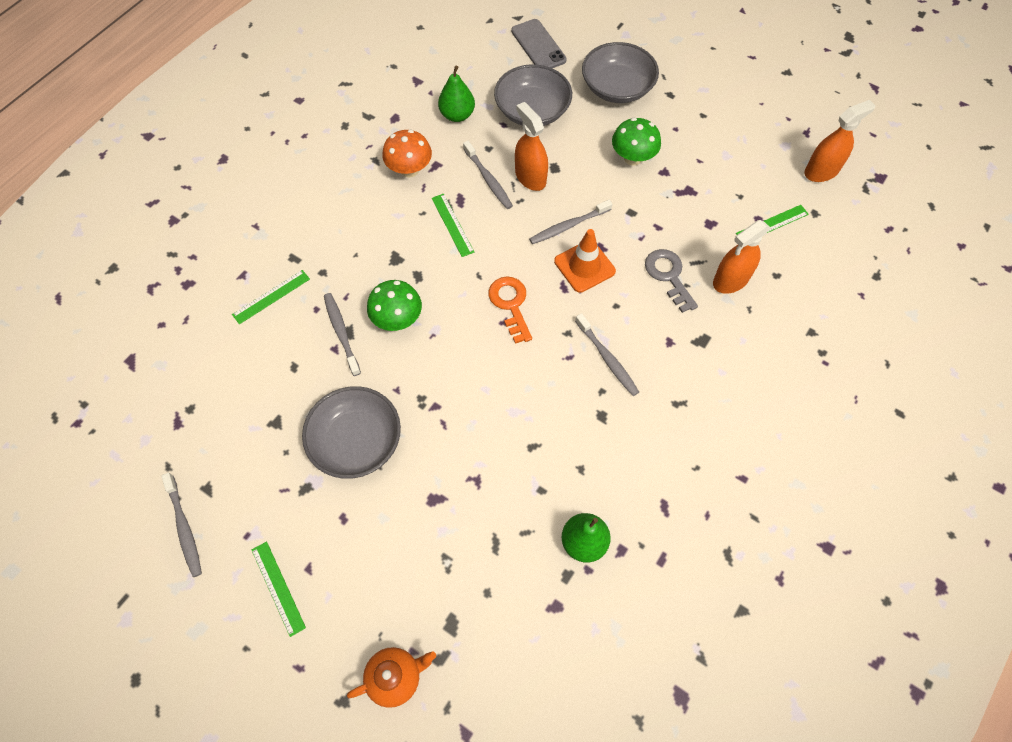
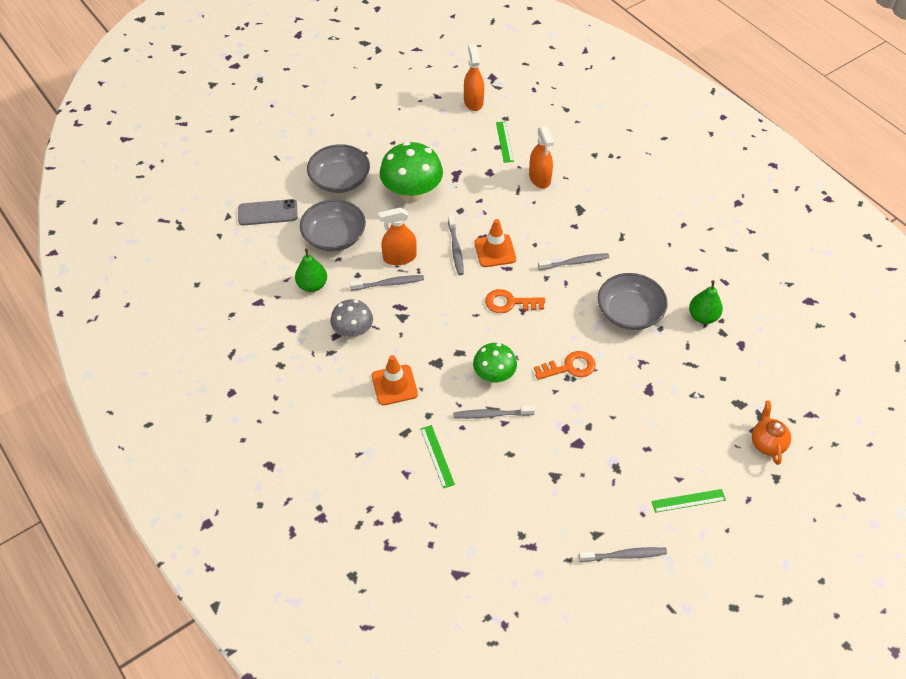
camera: 70 degrees left, 10 degrees down
grey bowl [302,386,401,479] -> grey bowl moved to [598,273,668,330]
orange mushroom [382,130,432,177] -> grey mushroom [330,299,373,338]
green ruler [432,194,474,257] -> none
green mushroom [612,118,661,166] -> green mushroom [379,142,443,202], size x1.63
grey key [645,249,698,313] -> none
none -> orange traffic cone [372,355,418,405]
none -> orange key [534,351,596,380]

